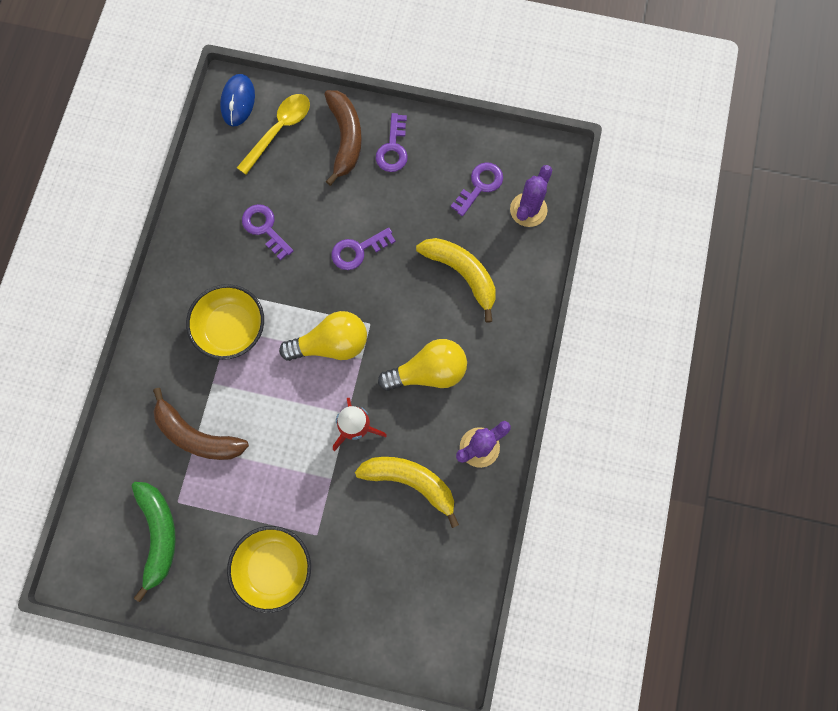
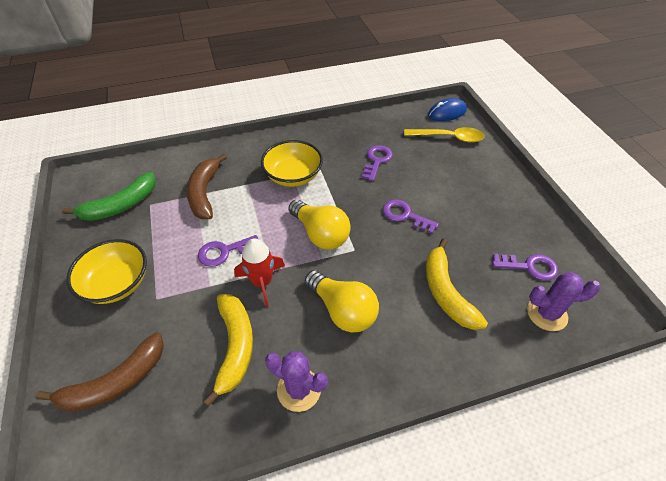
camera: 60 degrees right, 25 degrees down
brown banana [324,90,362,186] -> brown banana moved to [35,332,164,412]
purple key [376,113,408,172] -> purple key moved to [198,235,258,267]
yellow banana [416,238,496,323] -> yellow banana turned 150 degrees clockwise [426,238,488,330]

